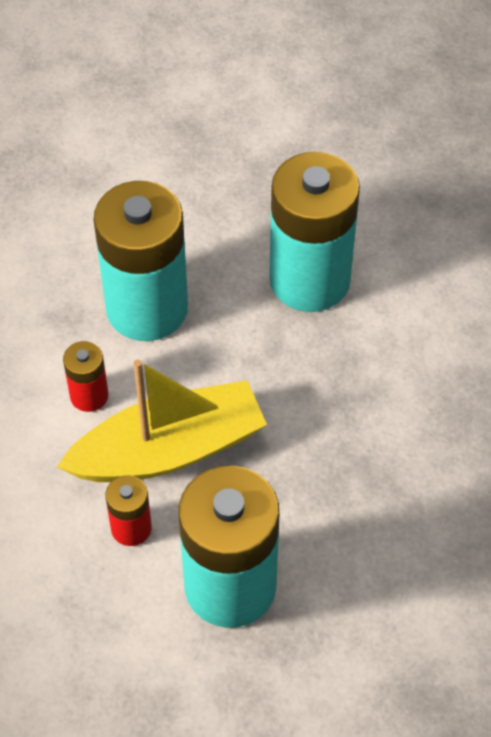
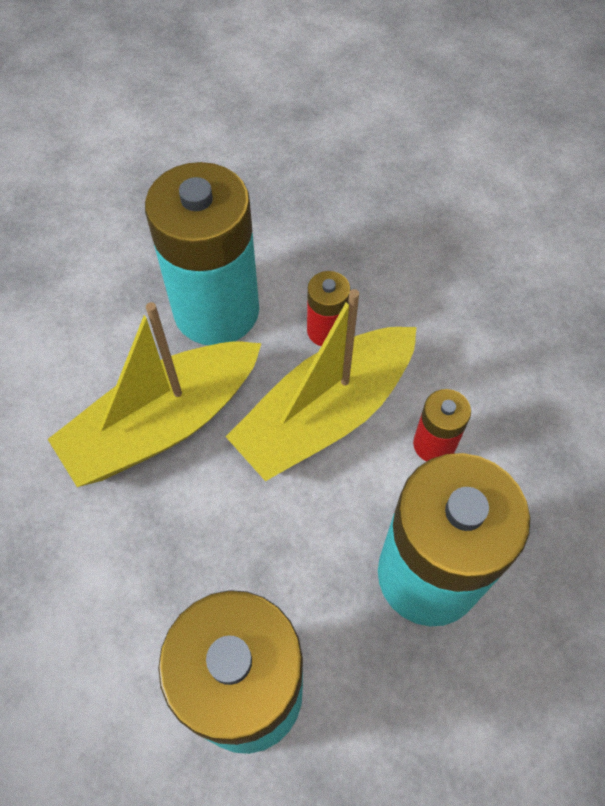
camera: 160 degrees right, 5 degrees up
none -> yellow boat [48,302,261,487]

